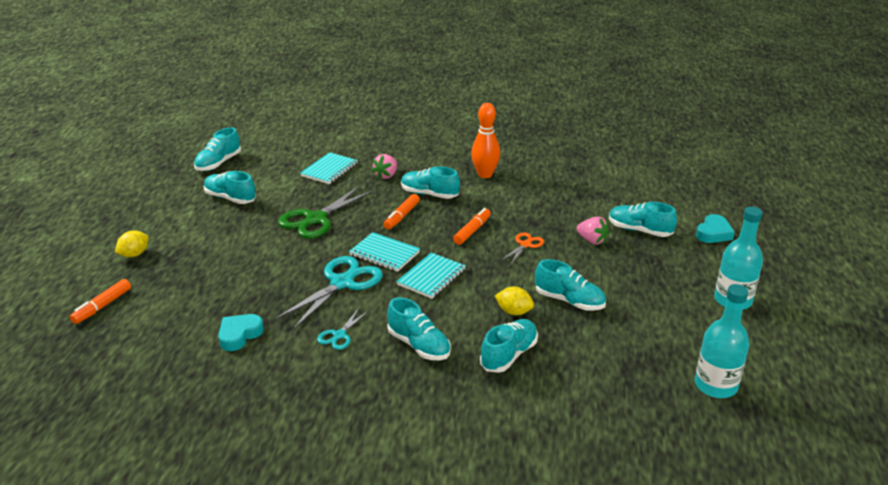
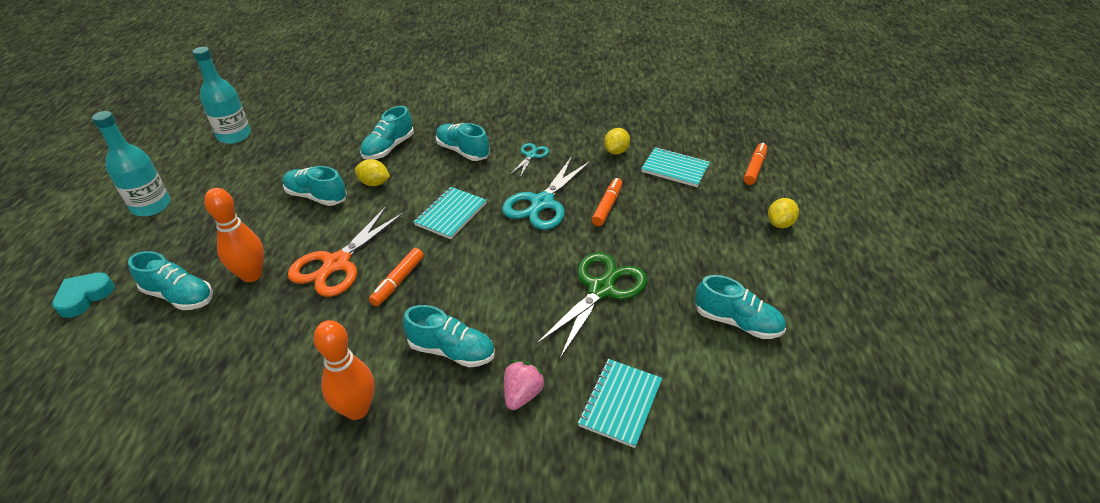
camera: 175 degrees right, 10 degrees up
turquoise shoe [194,127,241,171] -> none
turquoise heart [218,314,264,351] -> yellow lemon [604,128,630,155]
turquoise notebook [349,232,420,272] -> turquoise notebook moved to [641,147,710,187]
orange marker [383,194,420,229] -> orange marker moved to [592,178,623,226]
orange scissors [502,232,544,264] -> orange scissors [288,207,404,297], size x1.97
pink strawberry [577,216,610,245] -> orange bowling pin [204,188,264,282]

